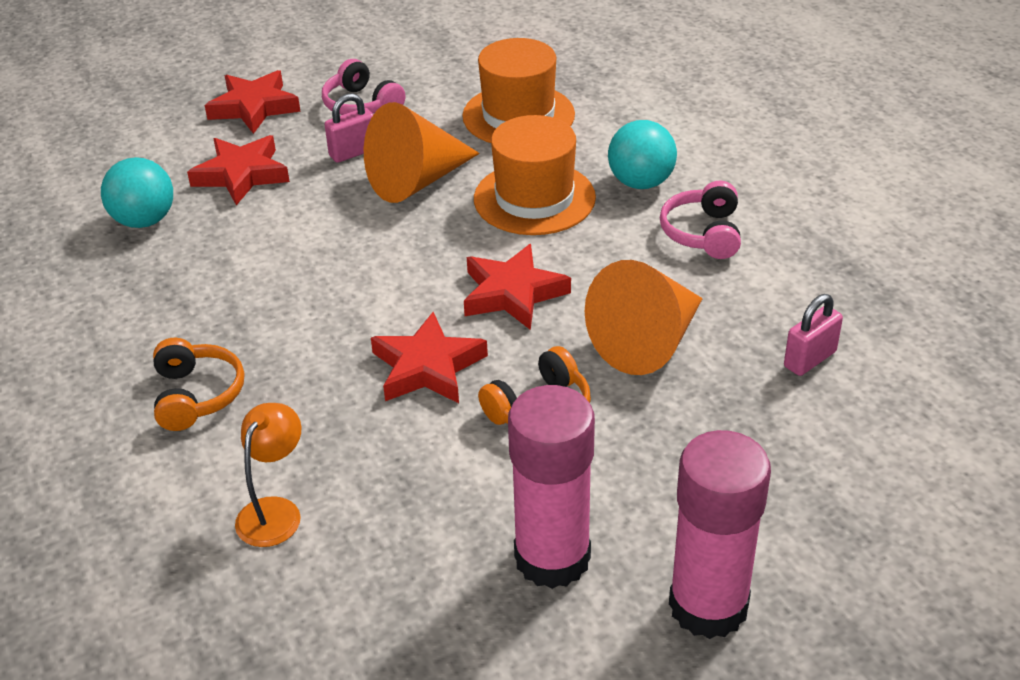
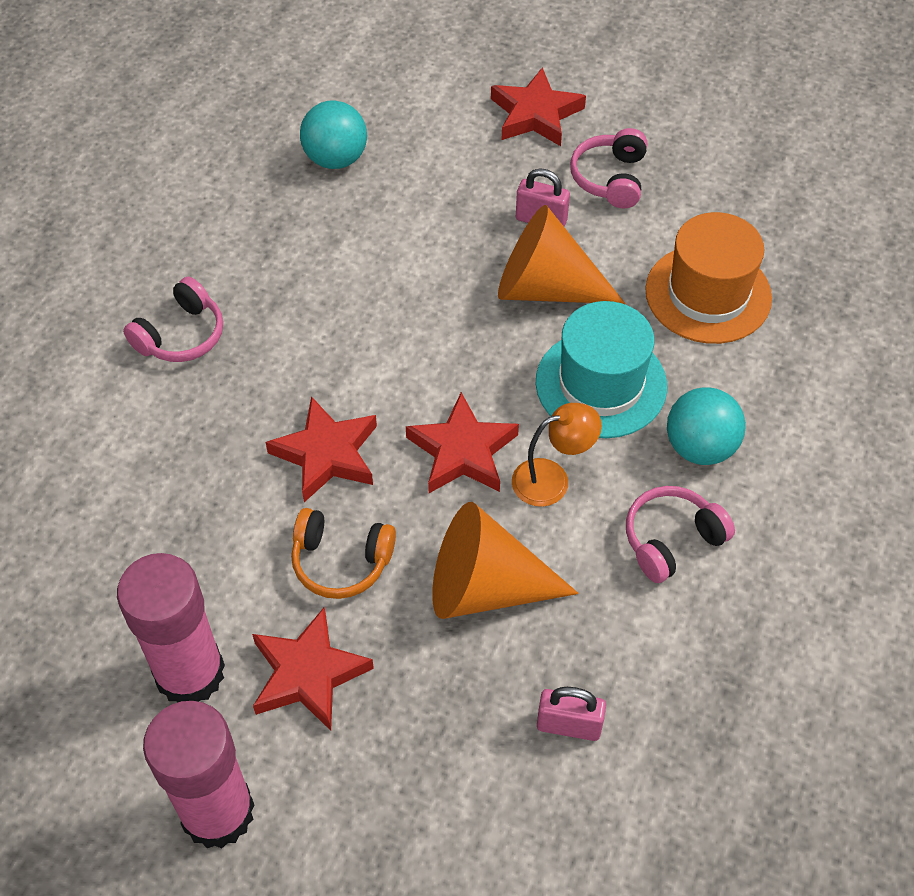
camera: 50 degrees right, 15 degrees up
orange headphones [153,338,244,431] -> pink headphones [123,277,223,362]
red star [187,135,290,205] -> red star moved to [252,607,374,731]
orange lamp [235,403,301,547] -> orange lamp moved to [512,403,602,507]
orange hat [474,115,596,235] -> turquoise hat [536,301,667,438]

